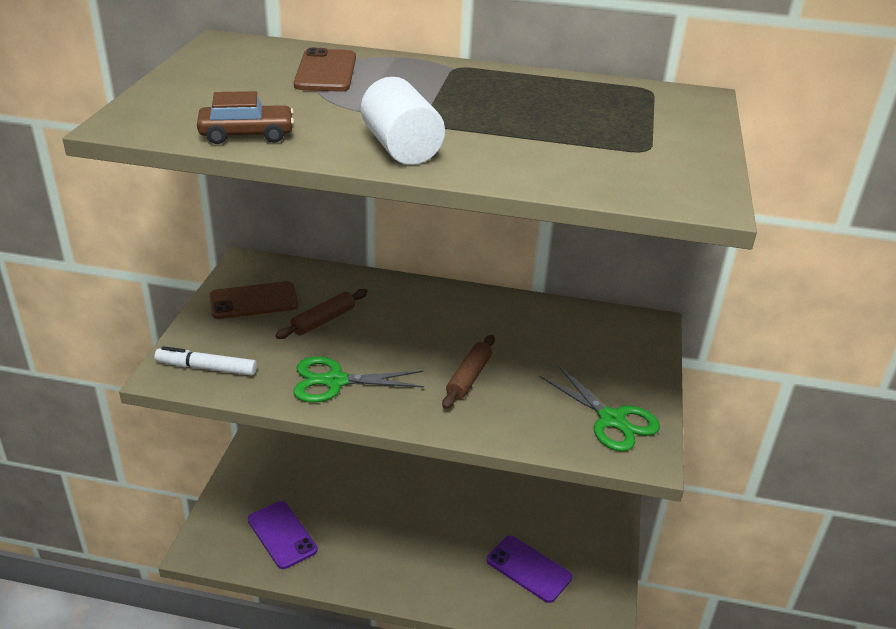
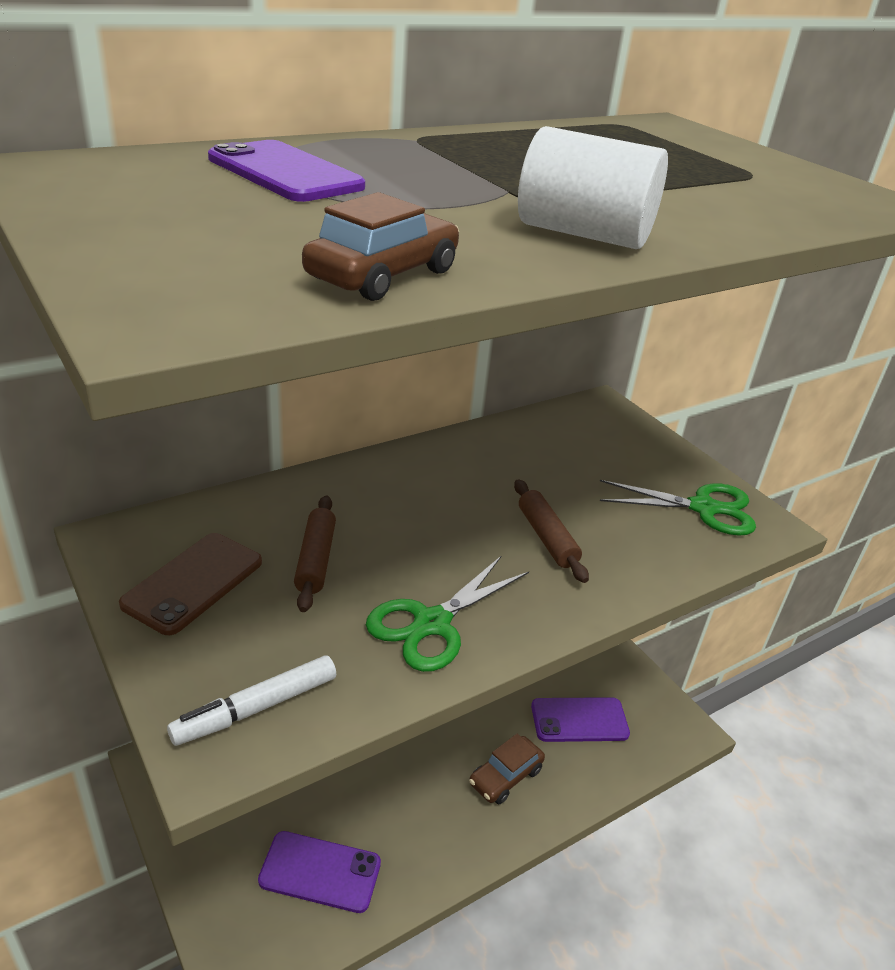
camera: 45 degrees left, 0 degrees up
brown phone [294,48,356,92] -> purple phone [208,140,365,202]
none -> brown car [469,734,545,804]

